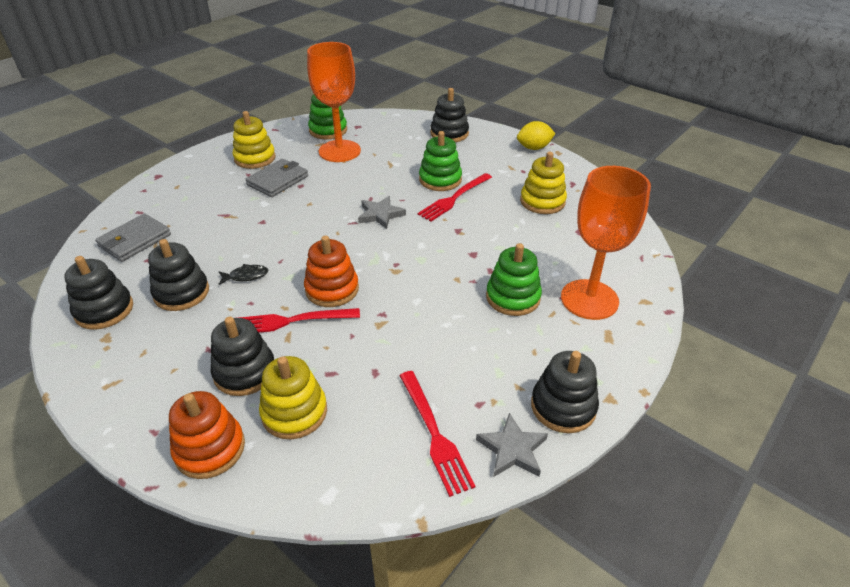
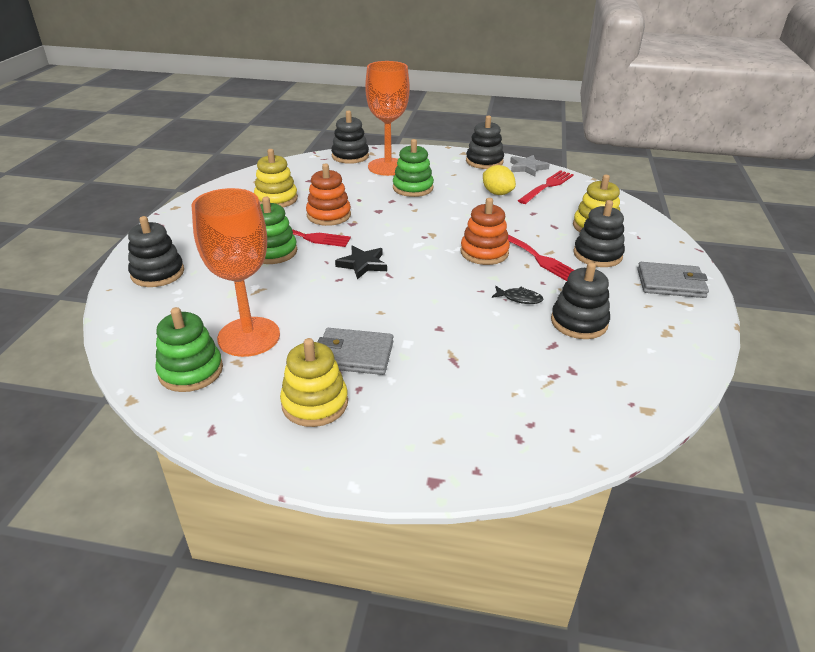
camera: 120 degrees left, 5 degrees down
black stacking toy [64,256,133,330] -> black stacking toy moved to [331,110,369,164]
grey wallet [95,214,171,262] -> grey wallet moved to [637,262,709,298]
orange stacking toy [169,391,245,479] -> orange stacking toy moved to [306,163,351,226]
black fish [219,264,268,285] -> black fish turned 150 degrees clockwise [492,286,544,304]
grey star [358,196,406,229] -> black star [335,246,387,279]
yellow lemon [517,121,556,150] -> yellow lemon moved to [483,165,516,195]

